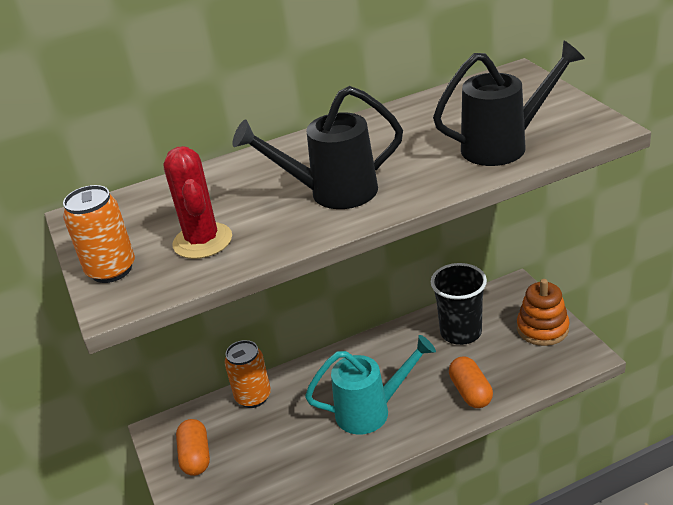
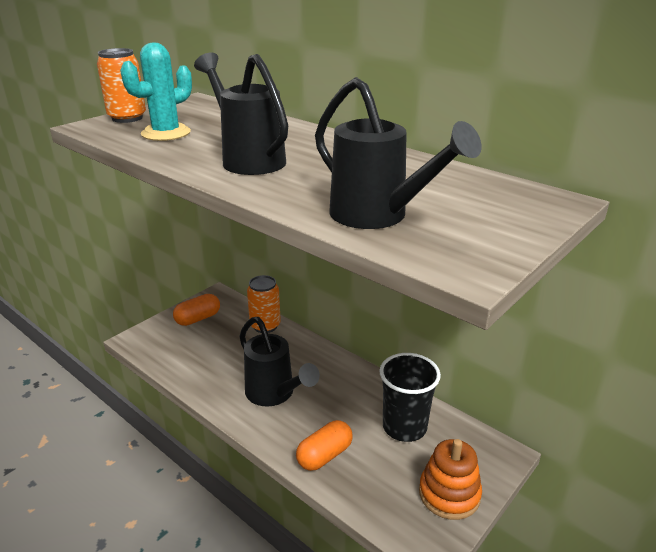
camera: 60 degrees right, 5 degrees down
red cactus [164,146,232,259] -> turquoise cactus [120,42,192,141]
turquoise watering can [305,335,436,435] -> black watering can [239,317,320,407]

